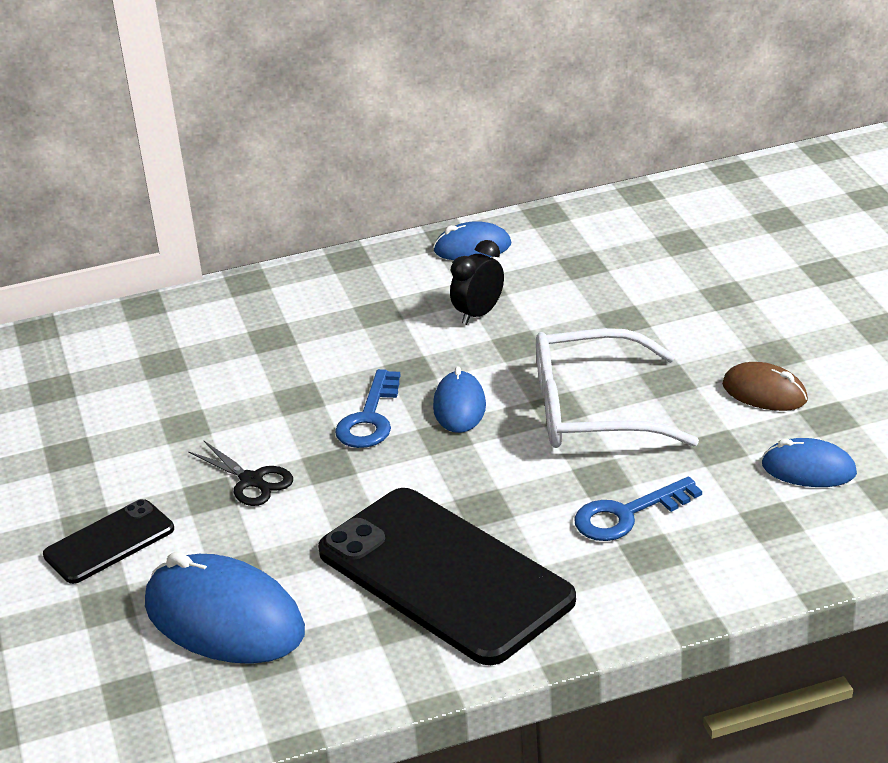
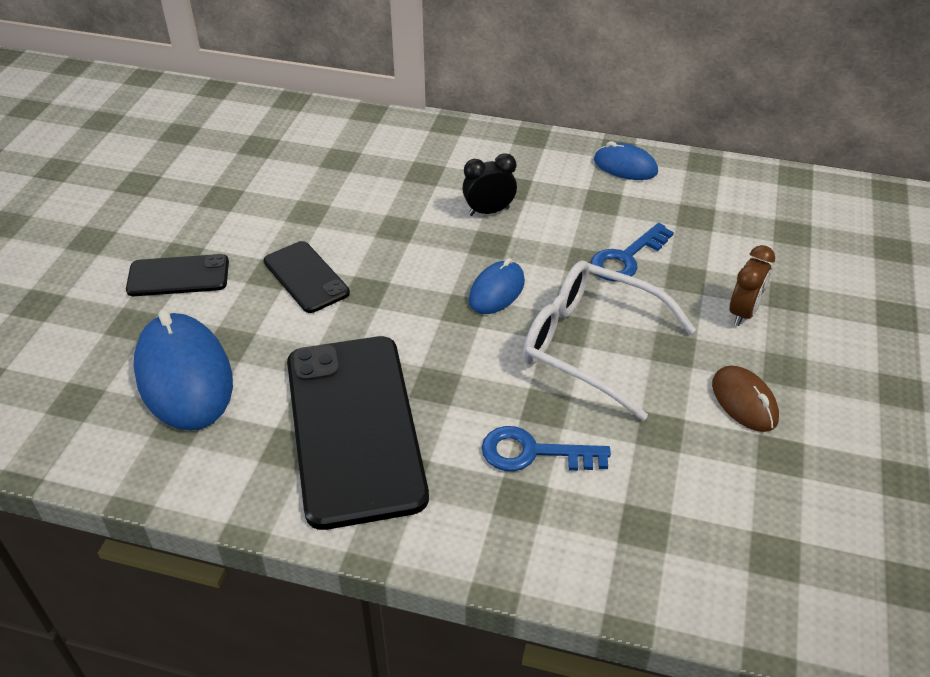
camera: 30 degrees right, 10 degrees up
black scissors [188,441,293,506] -> black phone [264,241,350,313]
blue key [335,369,401,448] -> blue key moved to [591,223,674,281]
black clock [450,240,504,325] -> black clock moved to [463,153,517,216]
blue mouse [762,438,857,487] -> none
none -> brown clock [730,245,775,326]

